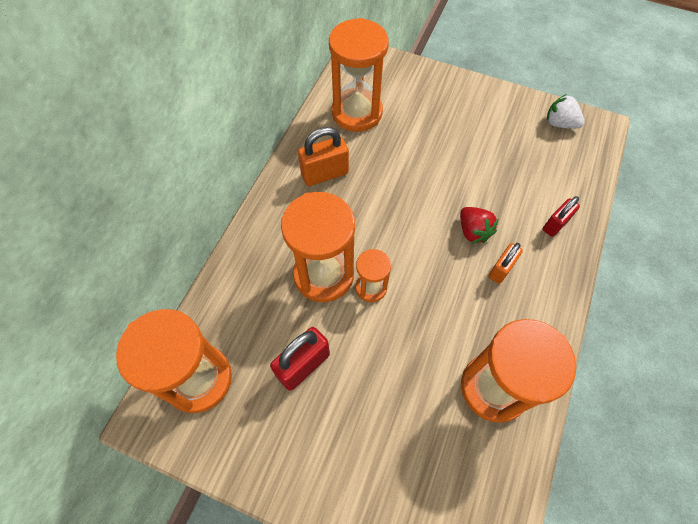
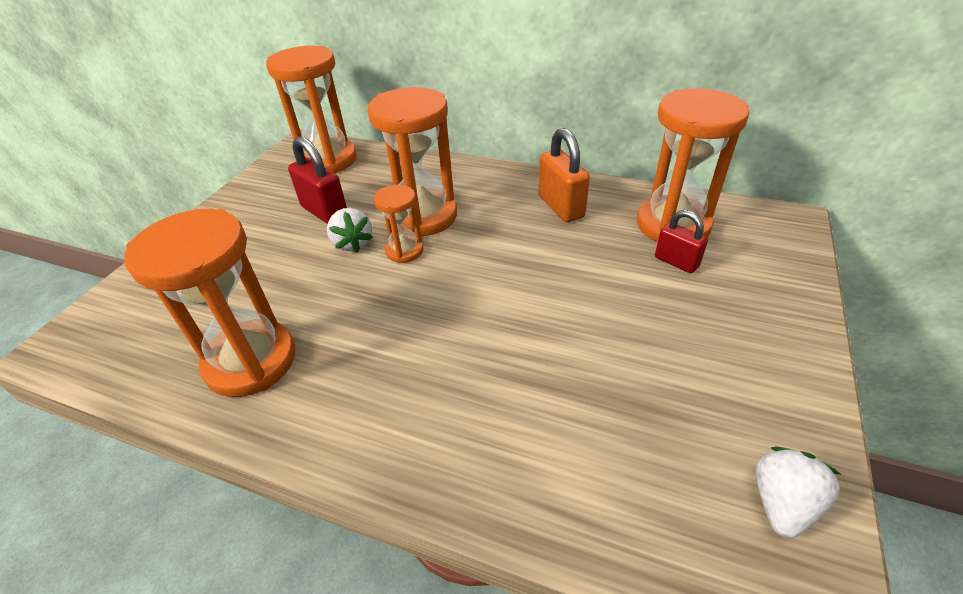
camera: 90 degrees right, 20 degrees down
red strawberry [460,207,499,244] -> none
orange padlock [488,243,523,284] -> none
red padlock [543,196,580,237] -> red padlock moved to [655,210,708,273]
none -> white strawberry [327,208,373,253]

